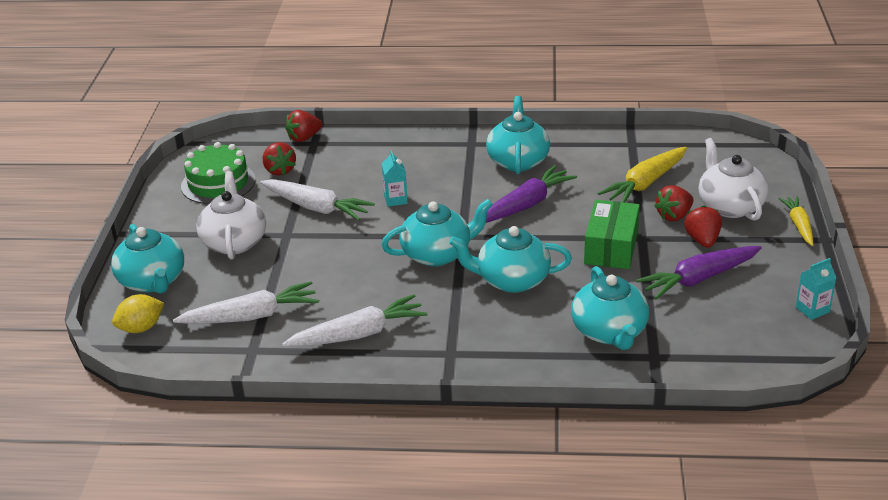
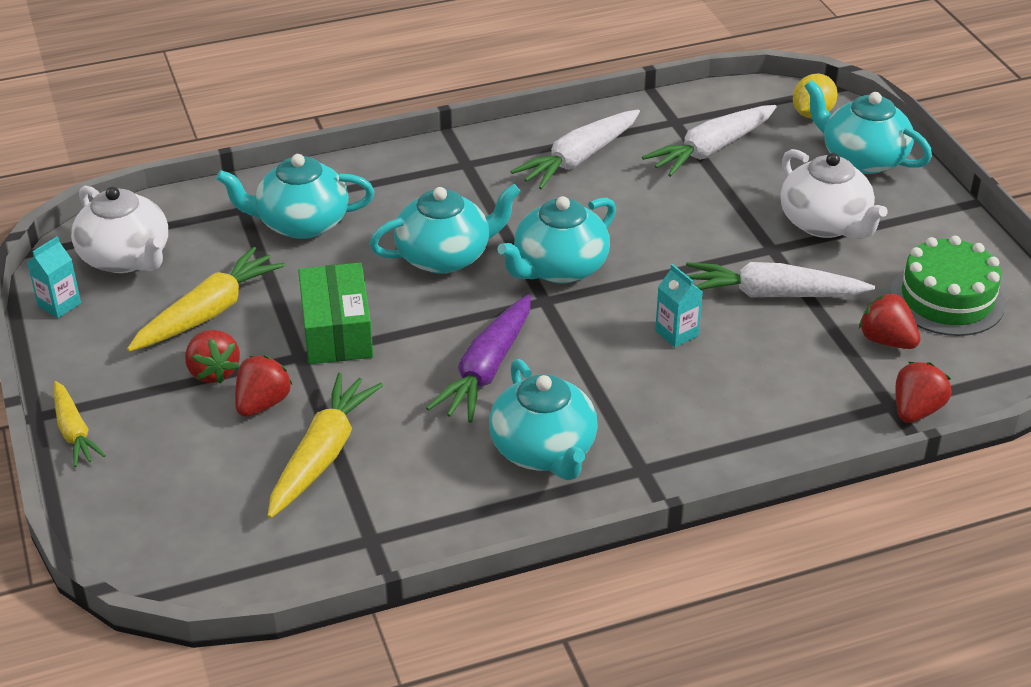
camera: 155 degrees right, 5 degrees up
turquoise teapot [571,266,649,350] -> turquoise teapot turned 60 degrees counterclockwise [216,154,374,239]
purple carrot [636,246,762,300] -> yellow carrot [127,247,285,351]
white teapot [699,138,768,221] -> white teapot moved to [71,186,168,273]

